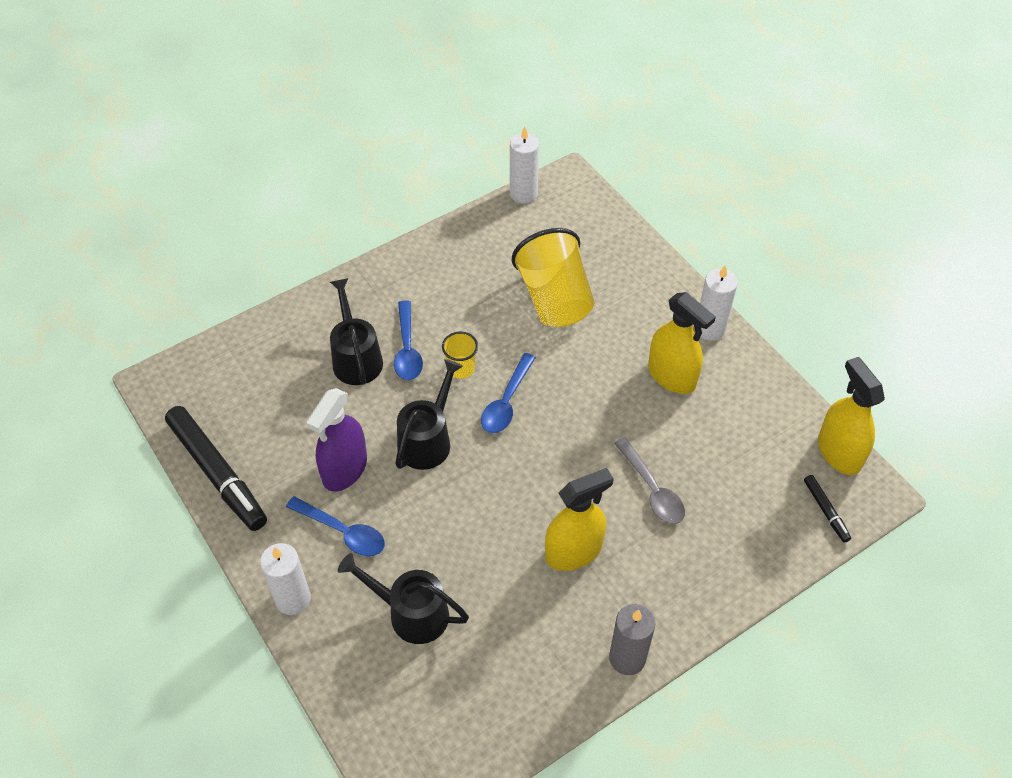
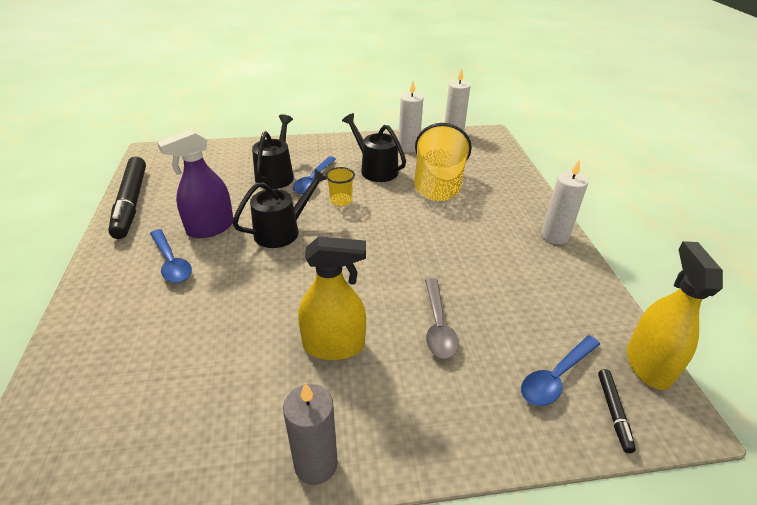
camera: 25 degrees right, 15 degrees down
white candle [260,543,311,615] -> white candle moved to [399,81,423,153]
black watering can [338,553,469,644] -> black watering can moved to [342,113,406,182]
blue spoon [481,353,536,433] -> blue spoon moved to [521,335,600,406]
yellow spray bottle [648,292,716,394] -> none

